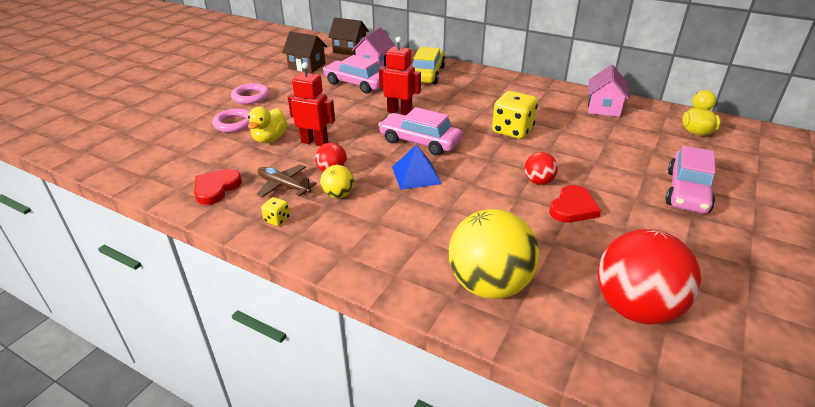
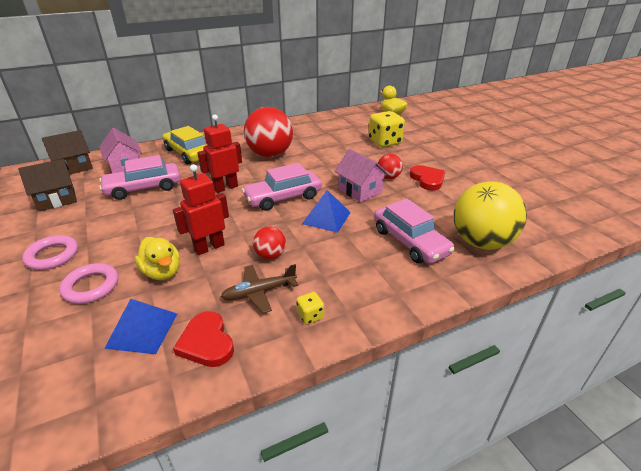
camera: 55 degrees left, 0 degrees up
yellow ball [320,165,354,198] -> none
yellow dice [492,91,538,139] -> yellow dice moved to [369,111,405,147]
pink house [588,64,630,117] -> pink house moved to [334,149,388,202]
red ball [598,229,701,324] -> red ball moved to [244,107,293,157]
pink car [666,145,716,214] -> pink car moved to [374,199,455,264]
none -> blue pyramid [104,299,177,354]

